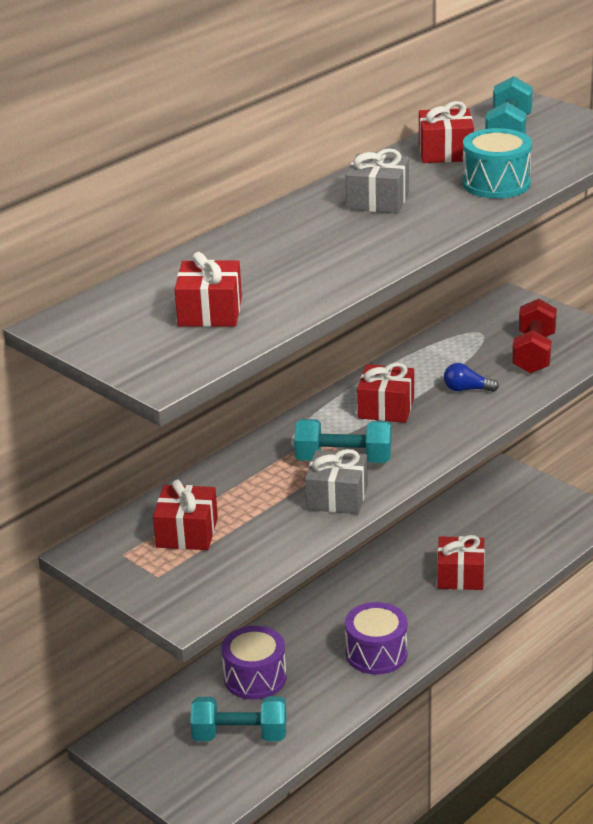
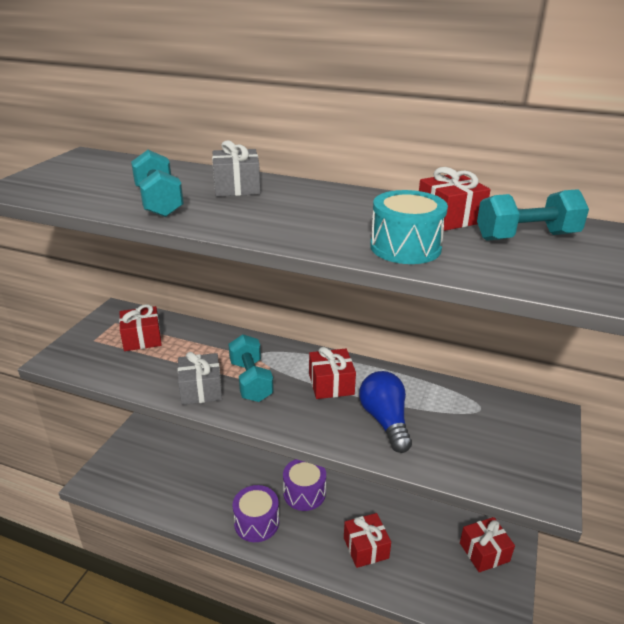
camera: 65 degrees right, 0 degrees up
red gift [175,252,242,327] -> red gift moved to [460,517,515,572]
turquoise dumbbell [190,697,287,741] -> turquoise dumbbell moved to [131,150,184,217]
purple drum [221,626,286,700] -> purple drum moved to [283,459,326,511]
grey gift [346,148,409,214] -> grey gift moved to [212,140,260,197]
blue light bulb [444,363,499,392] -> blue light bulb [359,371,412,453], size x1.82
red dumbbell [512,299,557,374] -> none

